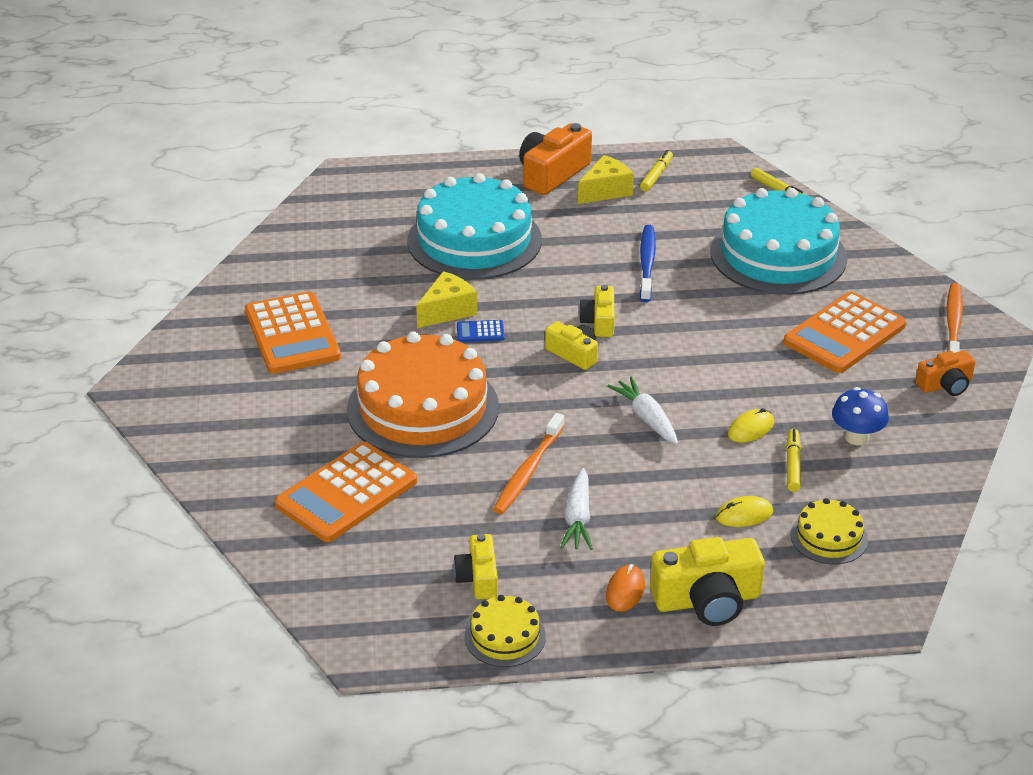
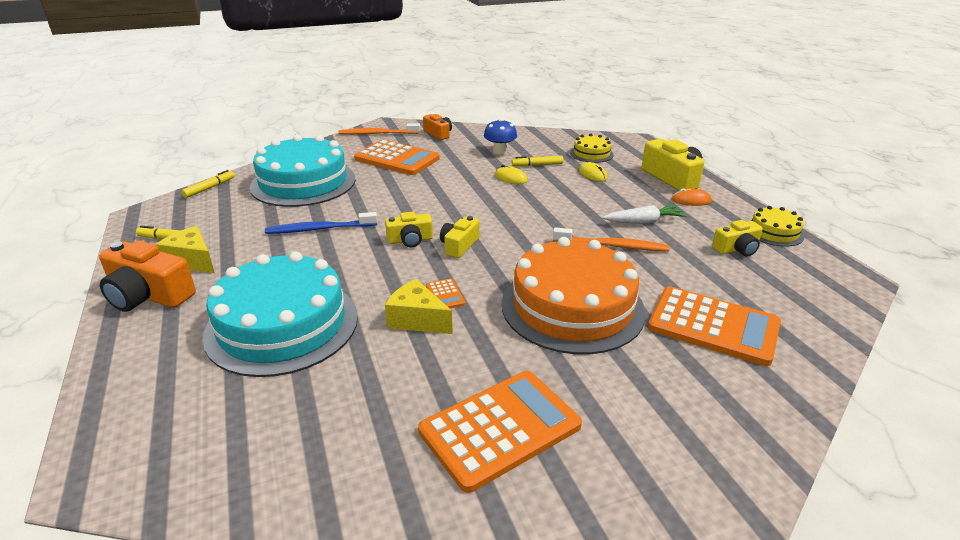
camera: 105 degrees left, 5 degrees down
blue calculator [457,320,505,342] -> orange calculator [426,278,465,308]
white carrot [607,377,678,445] -> none

